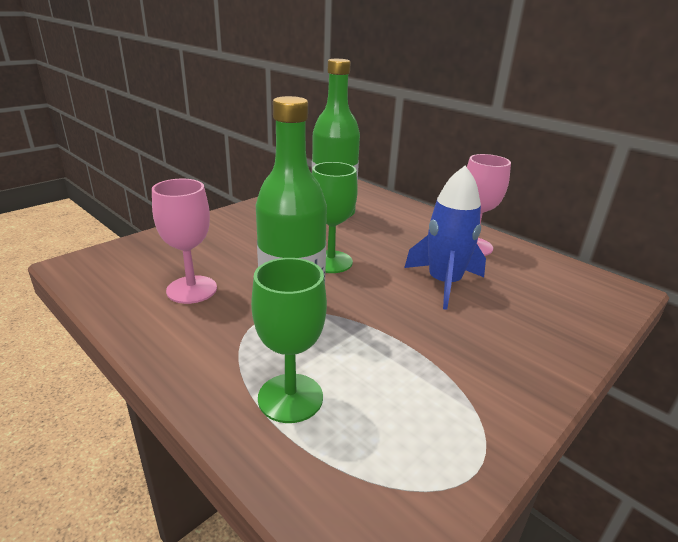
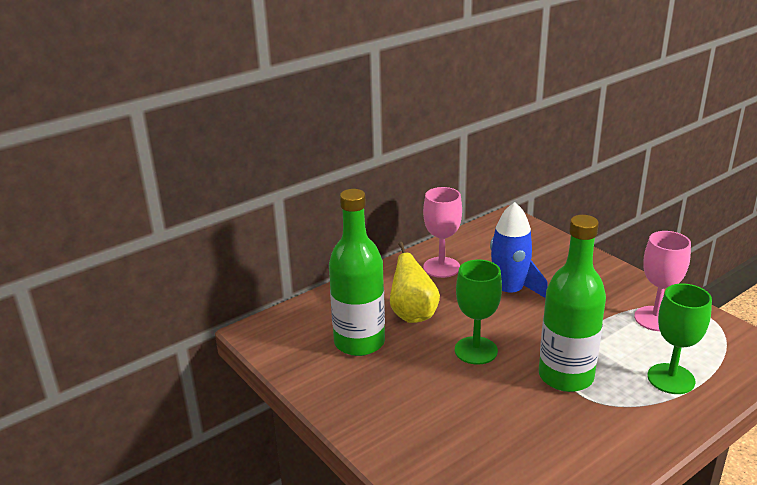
camera: 80 degrees left, 0 degrees up
pink goblet [152,179,217,304] -> pink goblet moved to [634,231,691,331]
none -> yellow pear [390,242,440,323]

